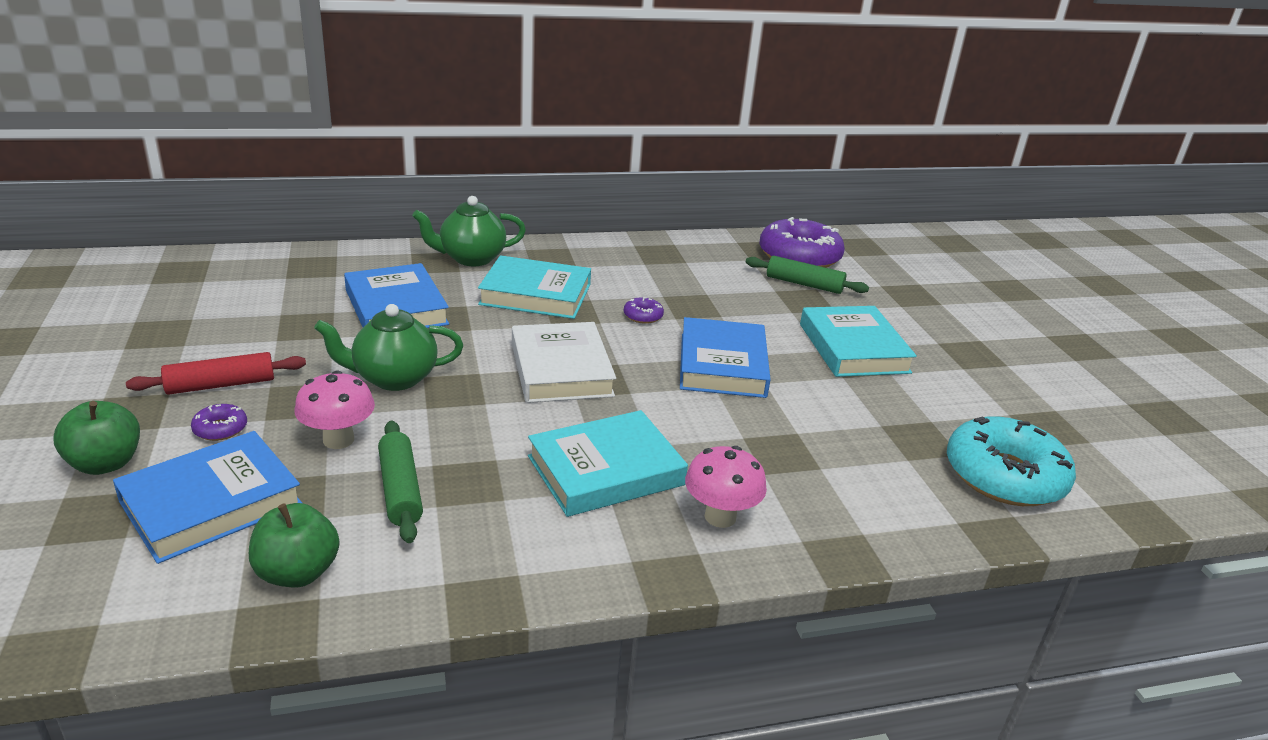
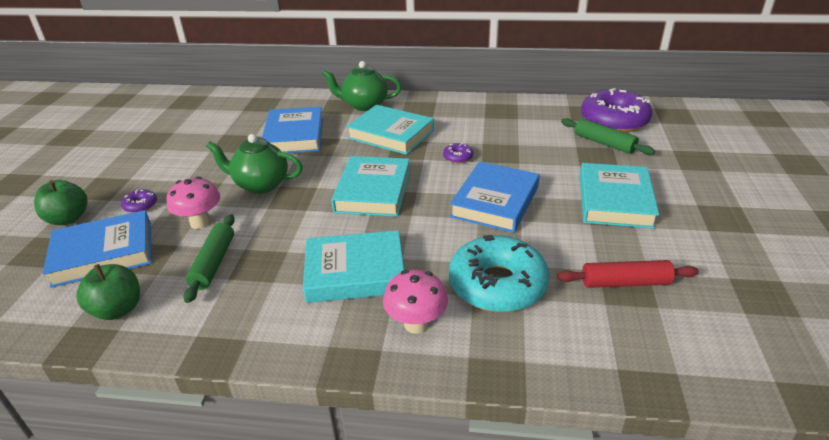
camera: 25 degrees right, 5 degrees up
red rolling pin [126,352,306,395] -> red rolling pin moved to [557,260,699,288]
white book [512,322,616,403] -> turquoise book [331,156,410,217]
turquoise donut [947,416,1076,506] -> turquoise donut moved to [449,235,549,312]

